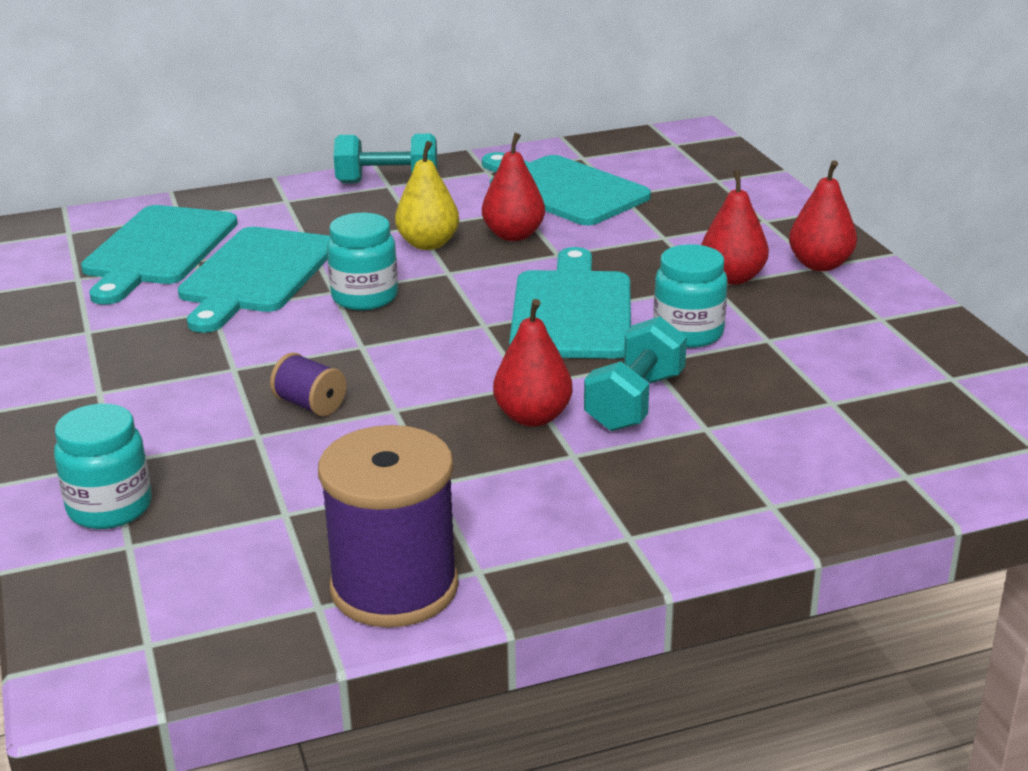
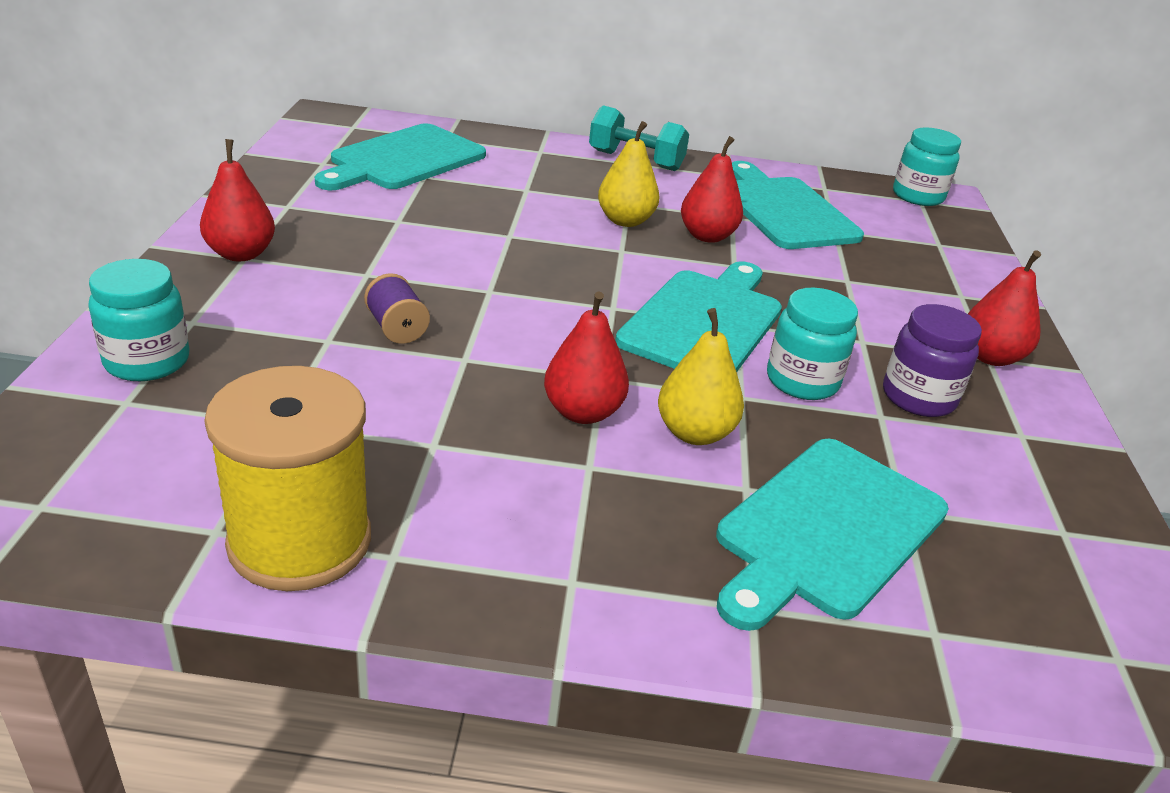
camera: 20 degrees right, 5 degrees up
turquoise cutting board [178,227,330,333] -> turquoise cutting board moved to [716,439,949,631]
purple spool [318,425,459,628] -> yellow spool [204,366,371,591]
turquoise jar [327,213,398,310] -> turquoise jar moved to [893,128,961,206]
turquoise dumbbell [584,316,687,431] -> yellow pear [658,308,744,445]
red pear [701,170,769,285] -> red pear moved to [200,139,275,262]
none -> purple jar [883,304,982,417]

